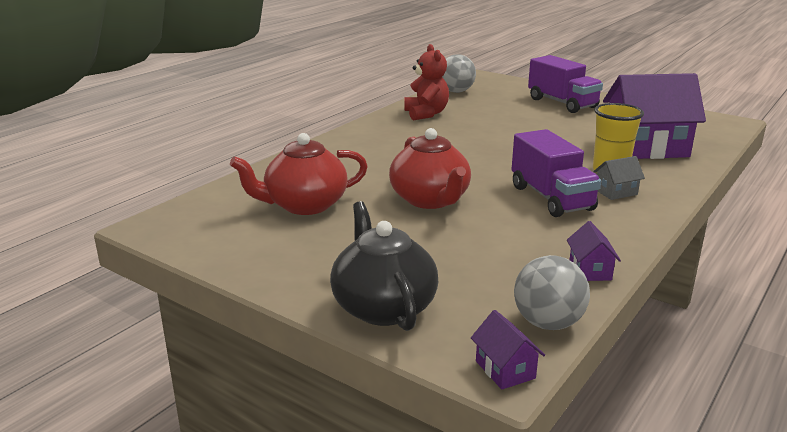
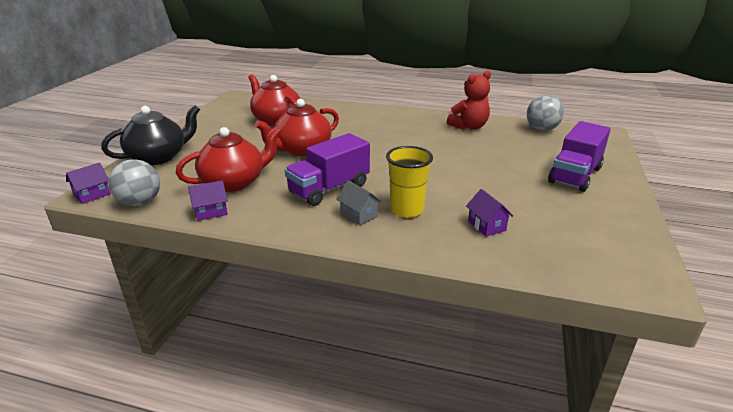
camera: 70 degrees right, 5 degrees up
purple house [603,73,706,159] -> purple house [466,189,513,237], size x0.42
none -> red teapot [176,127,281,192]

